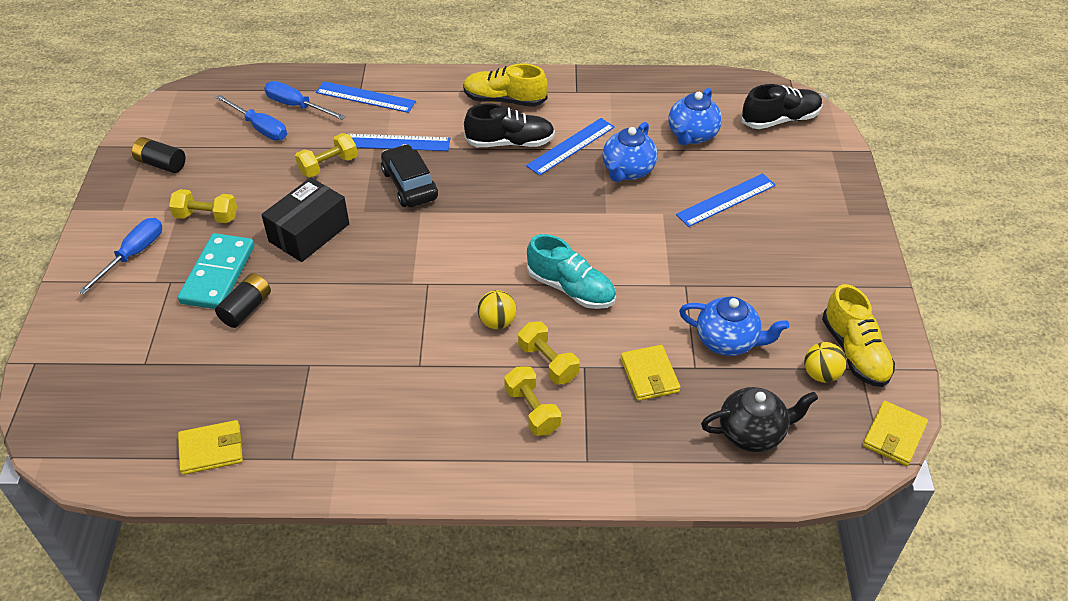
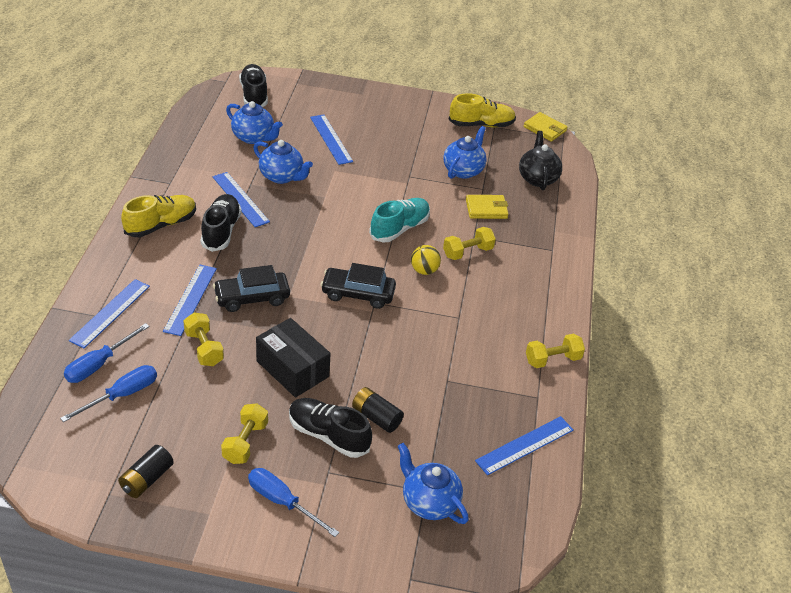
camera: 85 degrees left, 5 degrees down
turquoise domino [178,233,255,309] -> black shoe [289,398,372,458]
yellow wallet [178,420,243,475] -> blue ruler [475,416,573,475]
yellow shoe [463,63,548,107] -> yellow shoe turned 150 degrees counterclockwise [121,195,196,237]
yellow dumbbell [504,366,561,436] -> yellow dumbbell moved to [526,334,585,368]
yellow ball [804,342,846,383] -> none
none -> black car [321,263,396,309]
none -> blue teapot [397,443,469,524]

